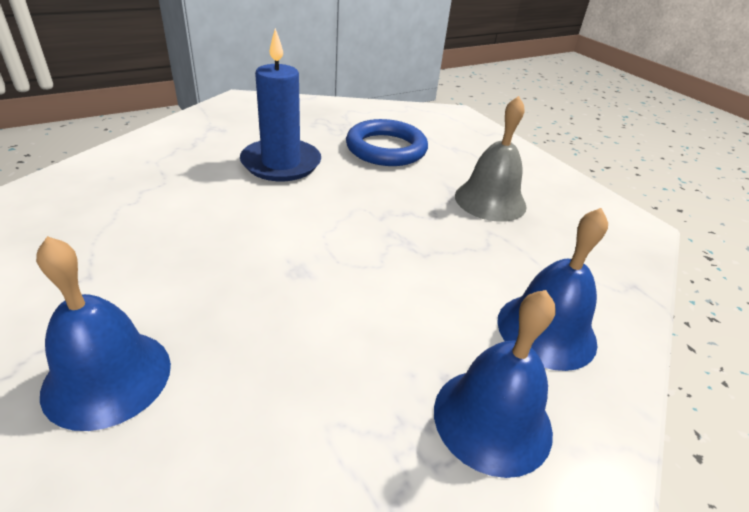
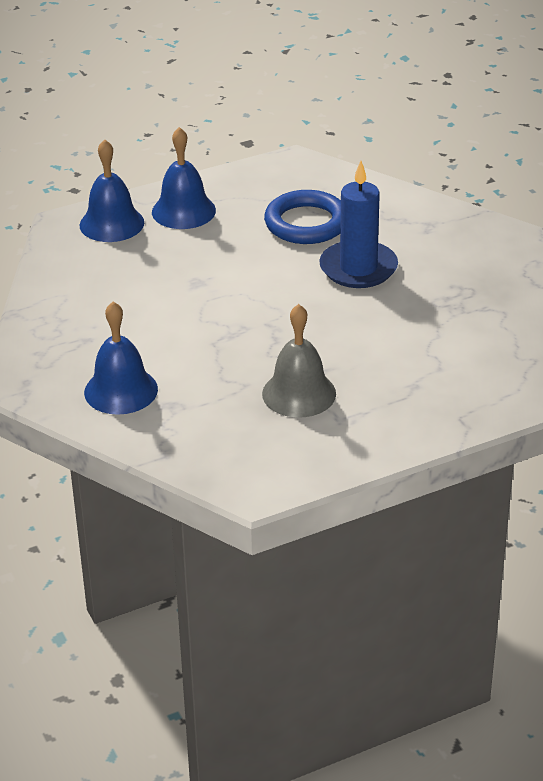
camera: 100 degrees right, 0 degrees up
blue ring [346,119,428,166] -> blue ring moved to [264,190,341,244]
blue bell [434,290,556,478] -> blue bell moved to [152,127,216,229]

